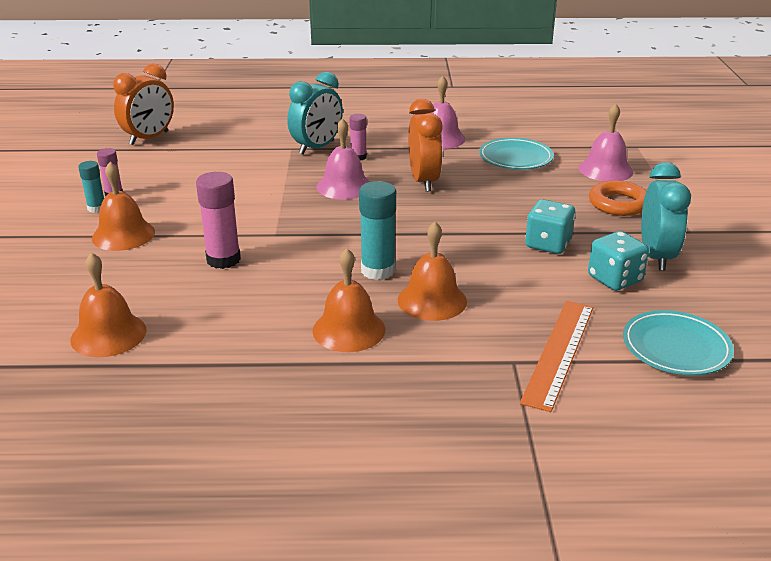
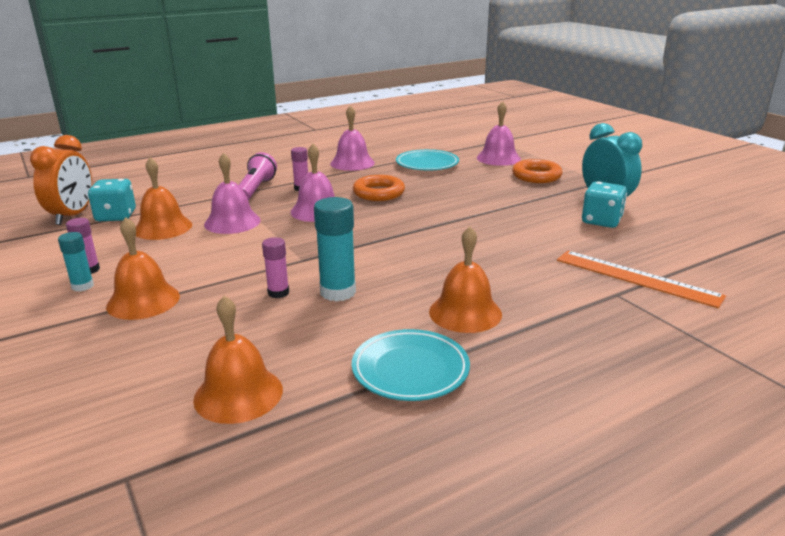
camera: 30 degrees left, 5 degrees down
pink glue stick [196,172,241,269] -> pink glue stick [262,237,289,298], size x0.59
turquoise clock [287,72,343,155] -> pink flashlight [239,152,277,200]
turquoise glue stick [359,181,396,280] -> turquoise glue stick moved to [314,197,356,302]
orange bell [398,221,467,321] -> orange bell moved to [136,157,192,240]
orange clock [408,99,442,192] -> orange ring [353,175,405,201]
orange ruler [520,301,593,412] -> orange ruler turned 45 degrees counterclockwise [557,251,726,308]
turquoise dice [525,199,575,254] -> turquoise dice moved to [88,179,136,221]
turquoise plate [623,310,734,375] -> turquoise plate moved to [352,329,470,401]
none -> pink bell [204,153,261,234]

